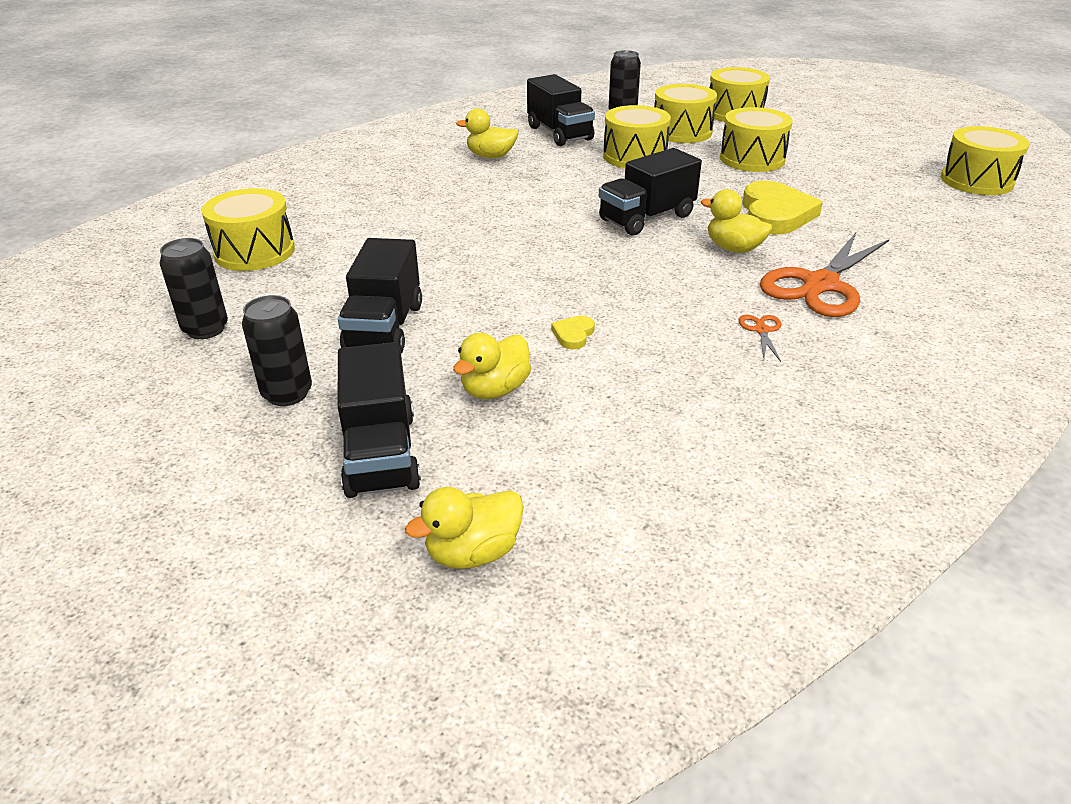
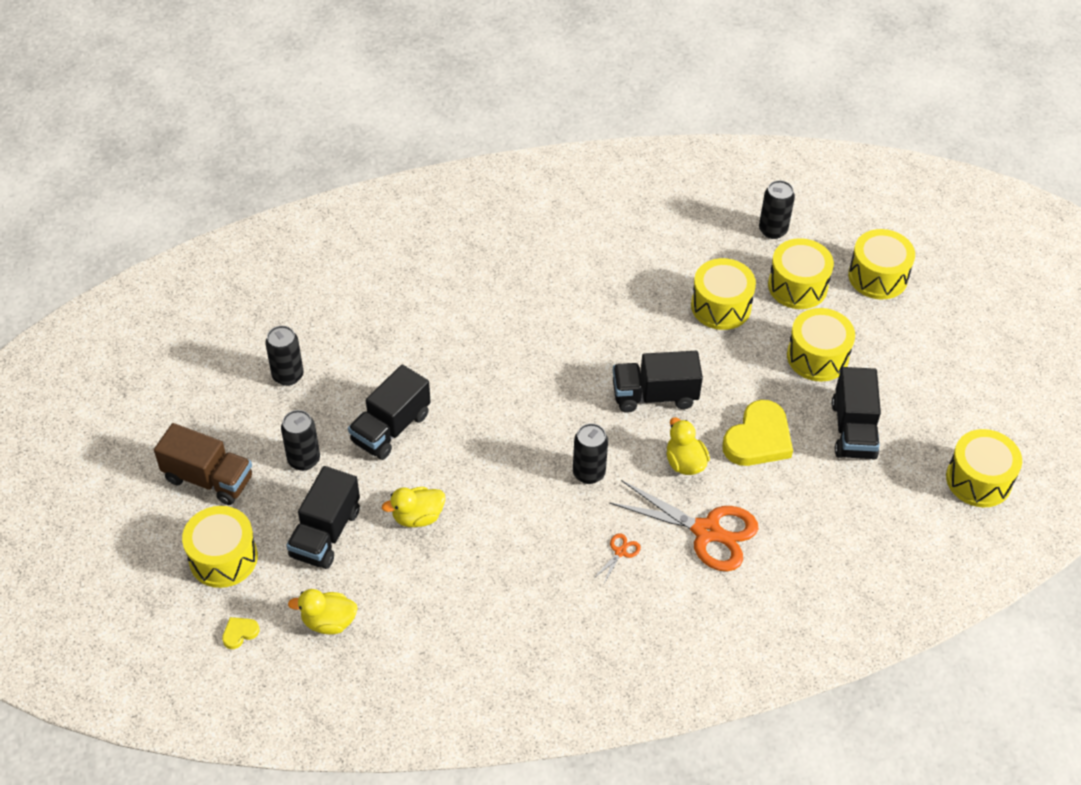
camera: 30 degrees right, 15 degrees up
yellow drum [202,188,295,271] -> yellow drum moved to [182,506,258,588]
yellow duck [456,108,519,158] -> none
black truck [527,74,595,146] -> black truck moved to [832,367,881,460]
yellow heart [551,316,595,350] -> yellow heart moved to [222,617,259,649]
orange scissors [760,233,889,317] -> orange scissors turned 135 degrees counterclockwise [609,480,758,571]
none -> brown truck [154,423,252,505]
none -> black can [573,423,608,484]

